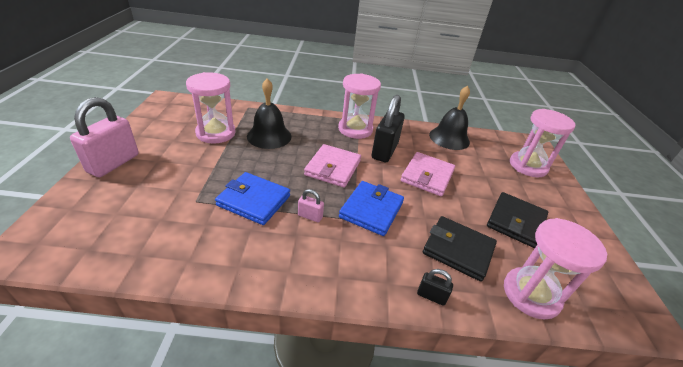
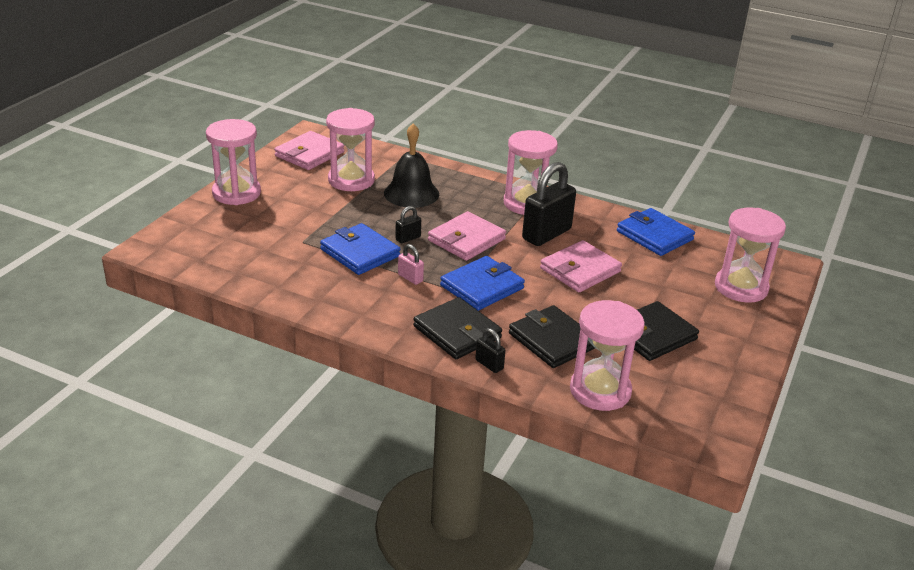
camera: 25 degrees right, 5 degrees down
pink padlock [70,97,139,177] -> pink hourglass [206,119,261,205]
black bell [429,86,470,150] -> blue wallet [617,208,695,256]
none -> pink wallet [274,131,344,170]
none -> black padlock [395,206,421,244]
none -> black wallet [413,297,502,359]

